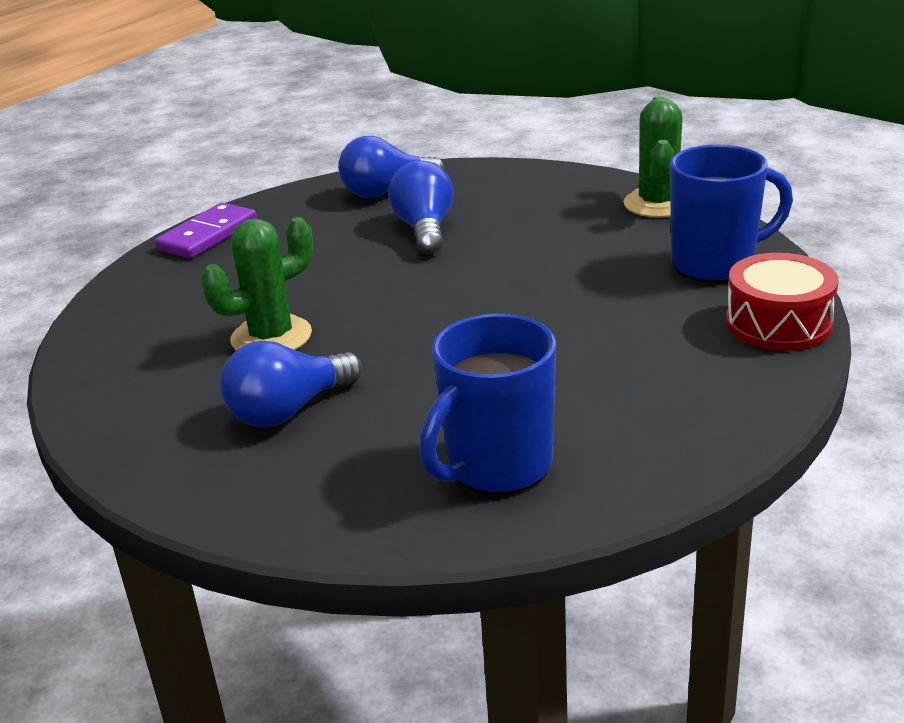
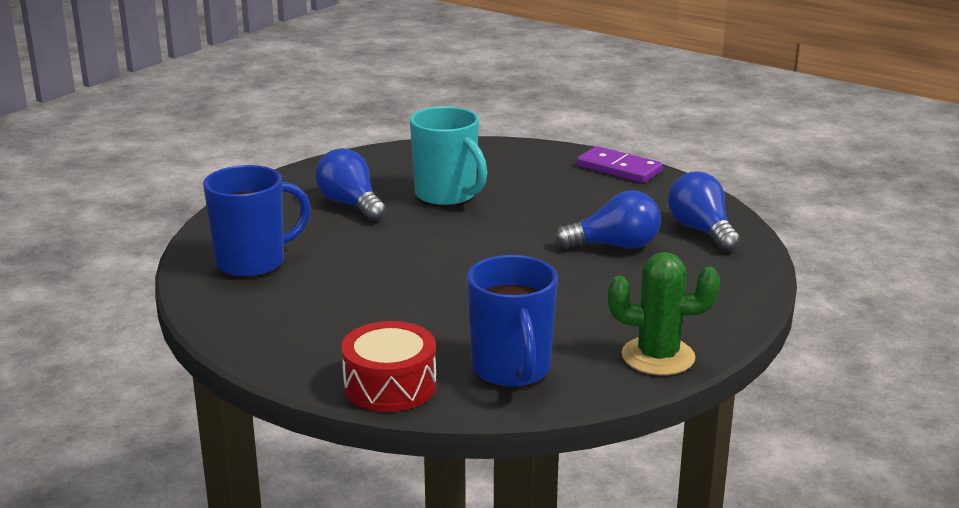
camera: 90 degrees right, 5 degrees down
green cactus [201,217,313,350] -> turquoise mug [410,106,487,207]
blue mug [420,314,556,495] -> blue mug turned 105 degrees clockwise [203,165,311,278]

